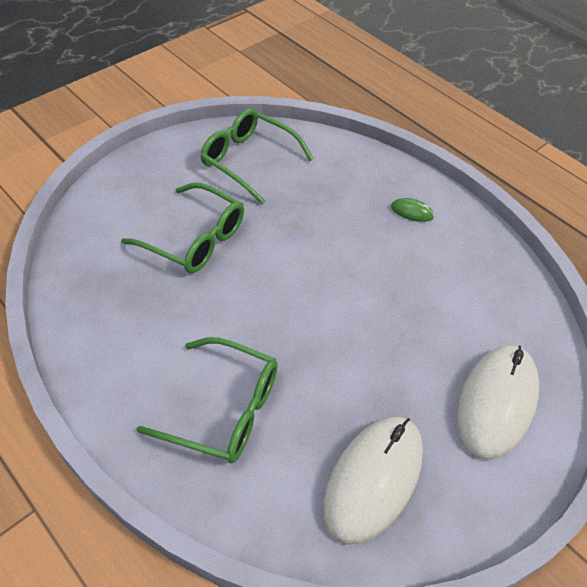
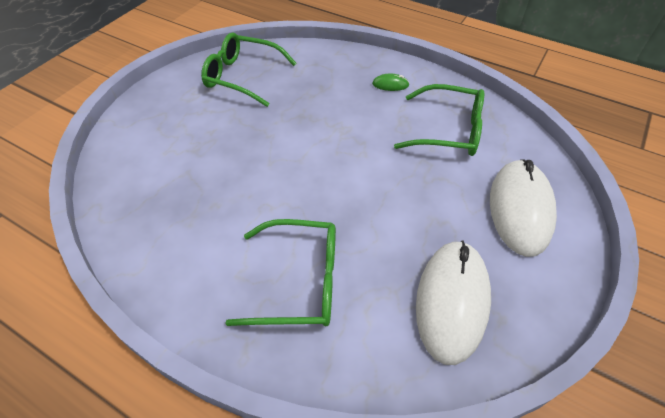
camera: 15 degrees left, 0 degrees up
green glasses [121,182,244,273] -> green glasses moved to [394,84,484,156]

